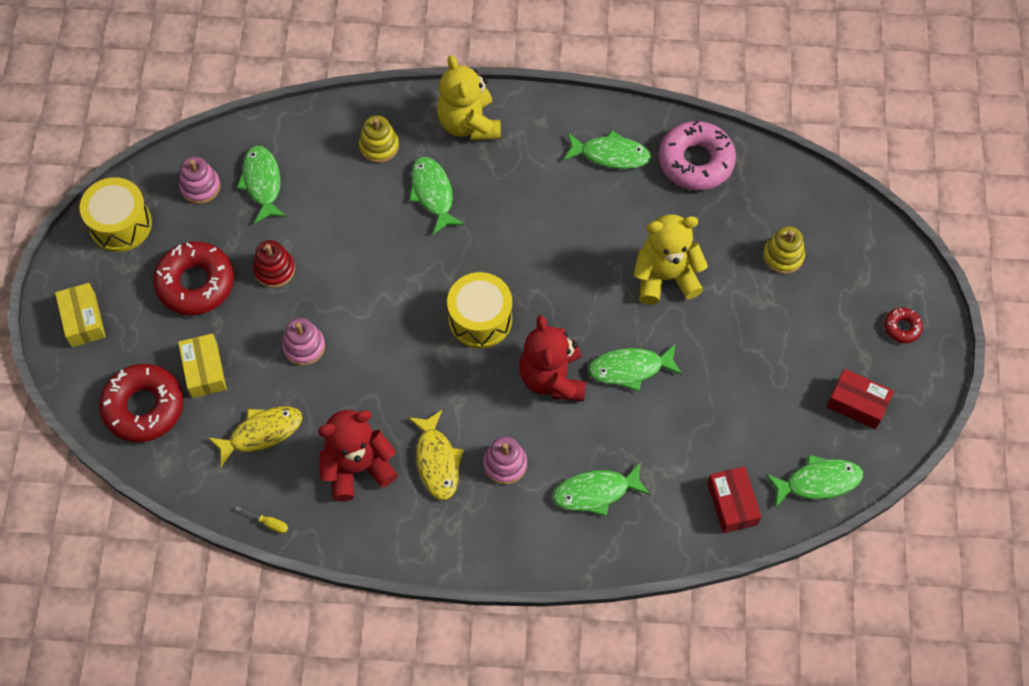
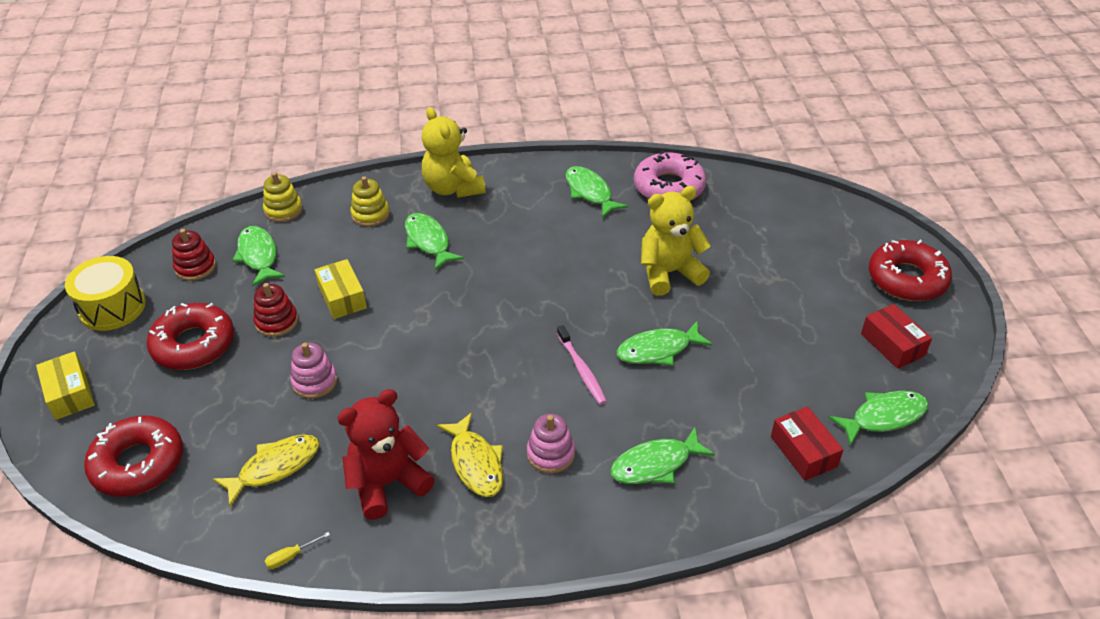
camera: 10 degrees left, 20 degrees down
yellow box [178,334,227,398] -> yellow box moved to [315,259,367,319]
pink stacking toy [179,156,221,204] -> red stacking toy [172,229,216,281]
yellow screwdriver [236,506,288,534] -> yellow screwdriver turned 135 degrees clockwise [265,532,330,569]
yellow drum [447,272,512,348] -> none
red teddy bear [519,315,586,401] -> pink toothbrush [557,325,607,405]
green fish [563,130,652,169] -> green fish turned 120 degrees counterclockwise [566,166,628,218]
yellow stacking toy [763,226,805,274] -> yellow stacking toy moved to [263,172,303,222]
red box [826,369,894,429] -> red box turned 45 degrees clockwise [861,304,932,369]
red donut [884,308,923,343] -> red donut [869,240,952,301], size x2.11

